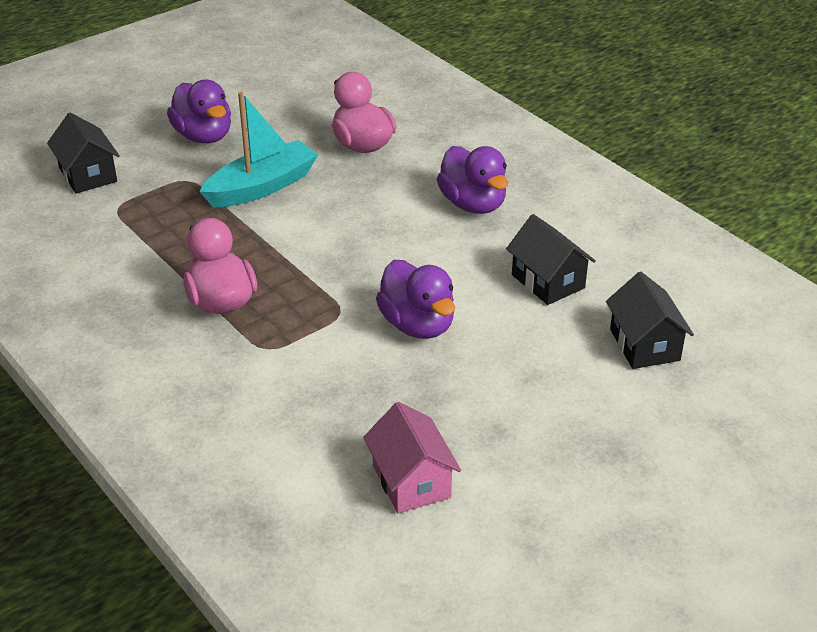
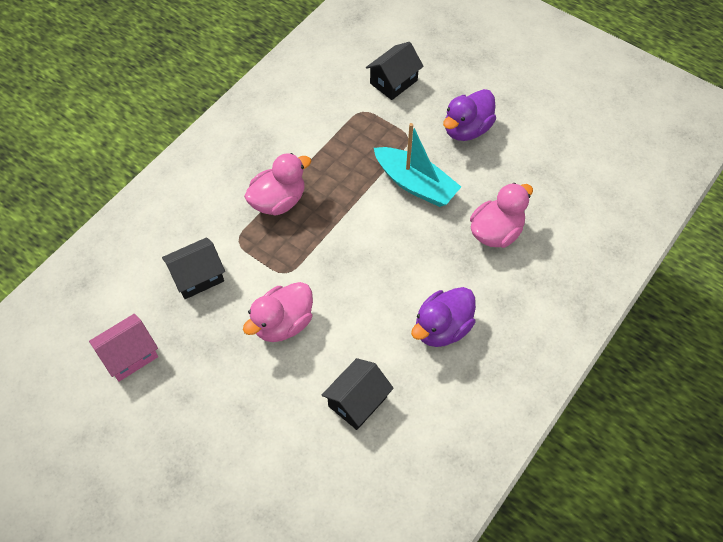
camera: 75 degrees right, 20 degrees up
purple duck [376,260,455,339] -> pink duck [243,282,313,342]
black house [606,272,694,369] -> black house moved to [162,237,225,299]

